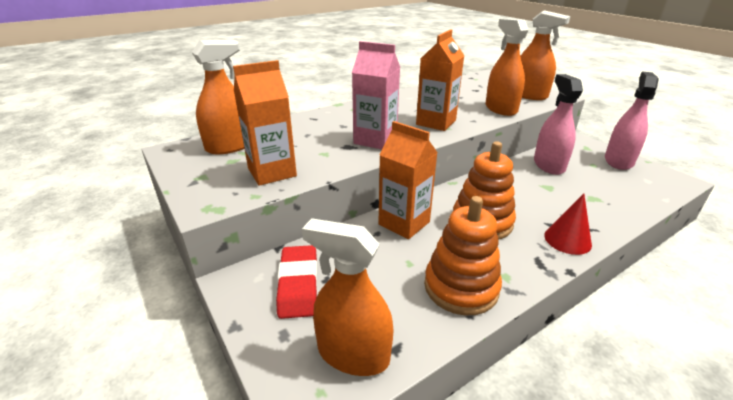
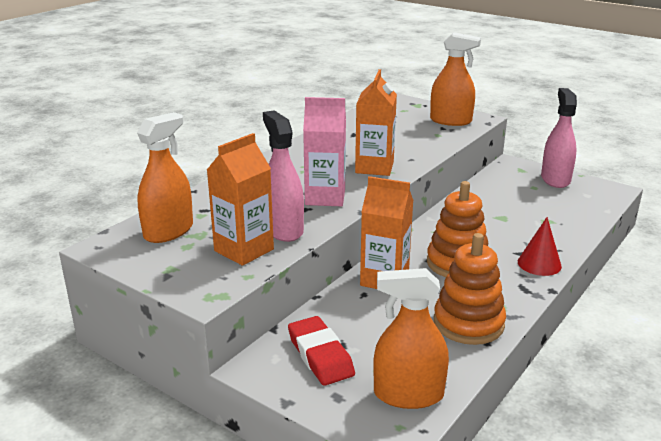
camera: 20 degrees left, 5 degrees down
orange spray bottle [486,18,528,116] -> none
pink spray bottle [534,74,583,175] -> pink spray bottle moved to [263,111,304,242]

